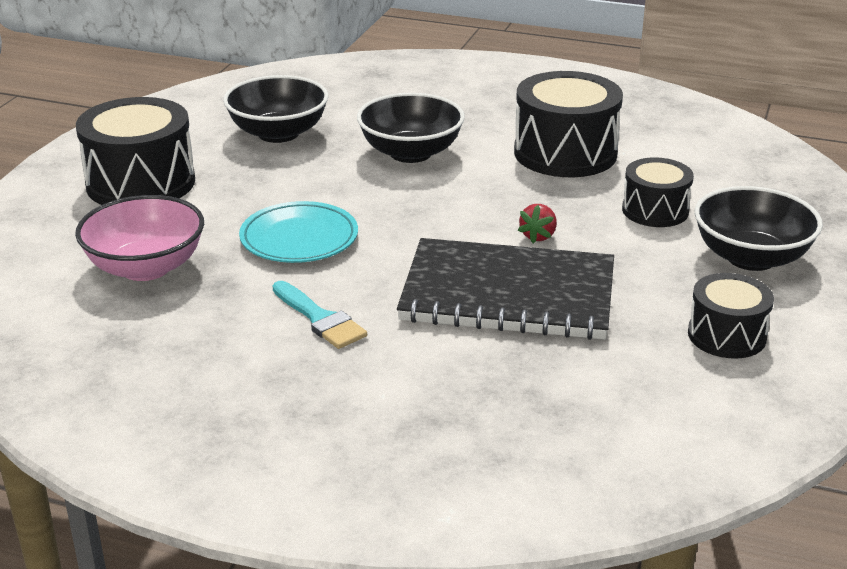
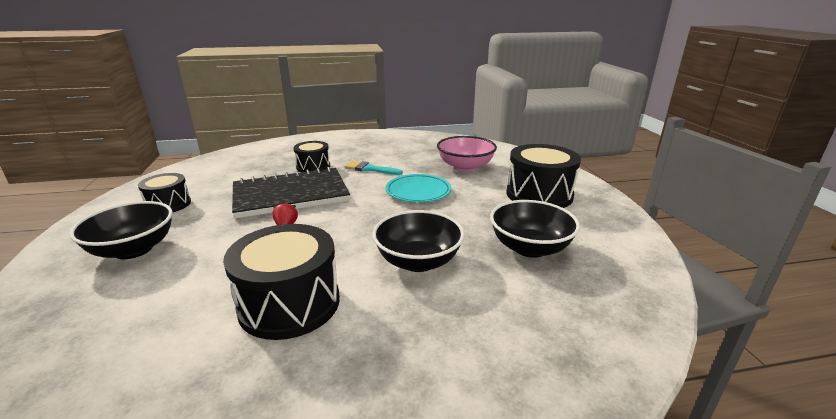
camera: 150 degrees right, 5 degrees down
black drum [622,157,694,227] -> black drum moved to [293,141,330,172]

